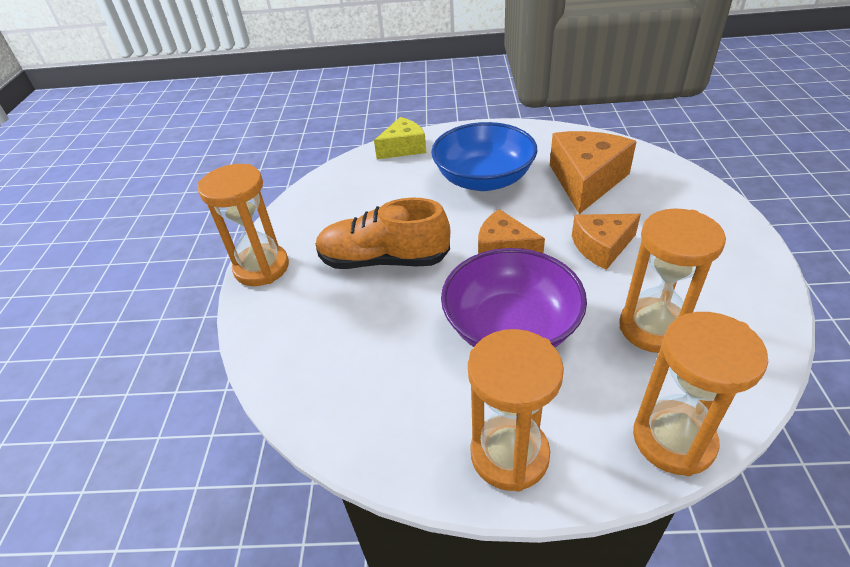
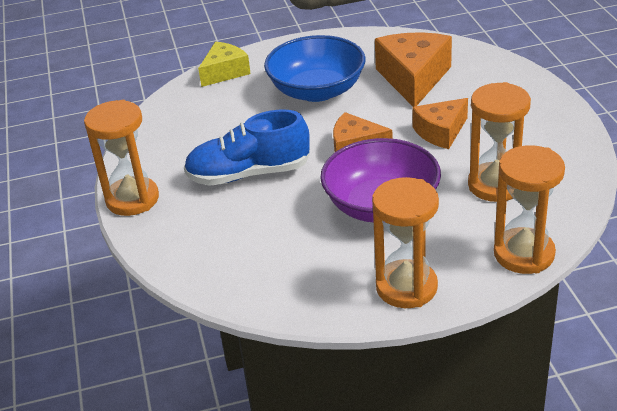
camera: 15 degrees left, 5 degrees down
orange shoe [316,198,450,269] -> blue shoe [184,110,310,186]

